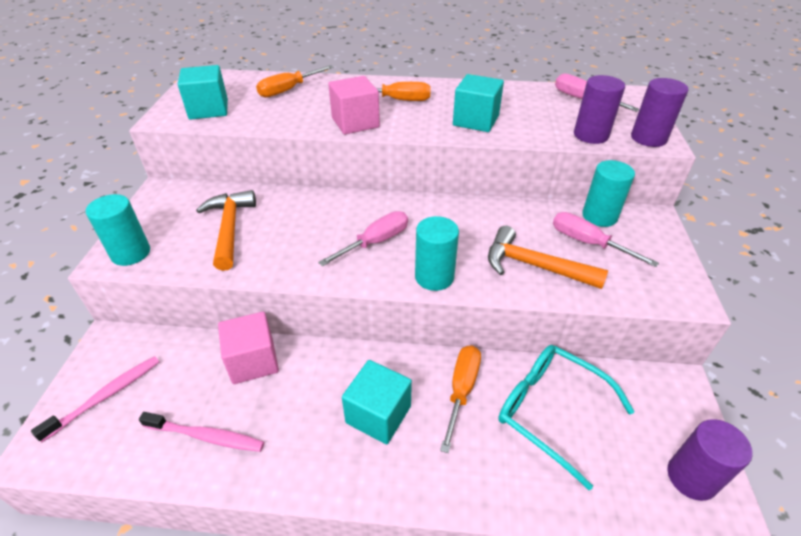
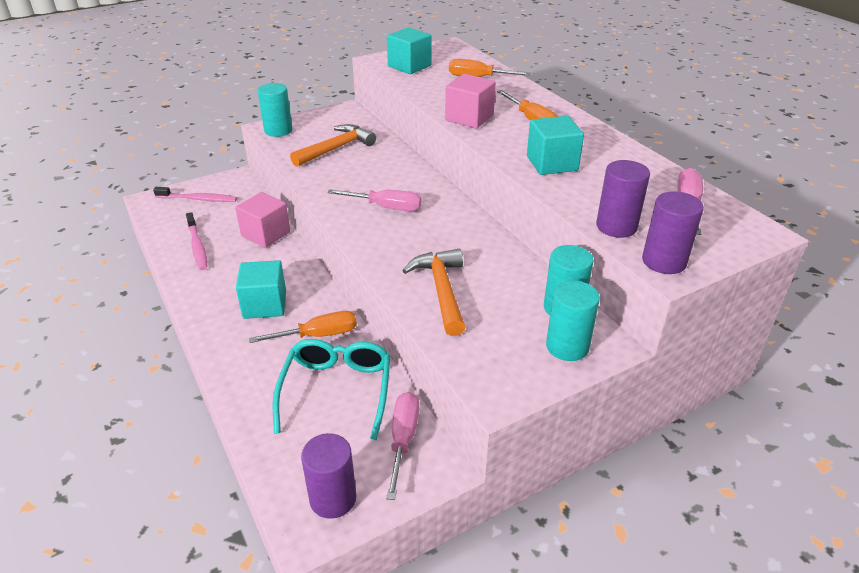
camera: 55 degrees right, 5 degrees down
turquoise cylinder [415,216,459,291] -> turquoise cylinder moved to [546,281,600,361]
pink screwdriver [553,212,659,267] -> pink screwdriver moved to [386,392,419,500]

